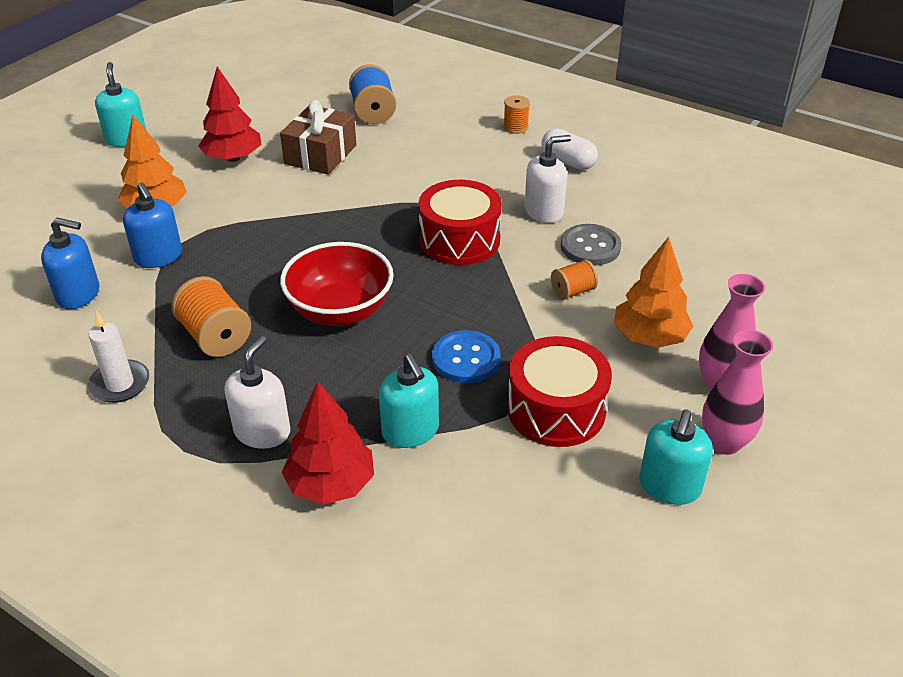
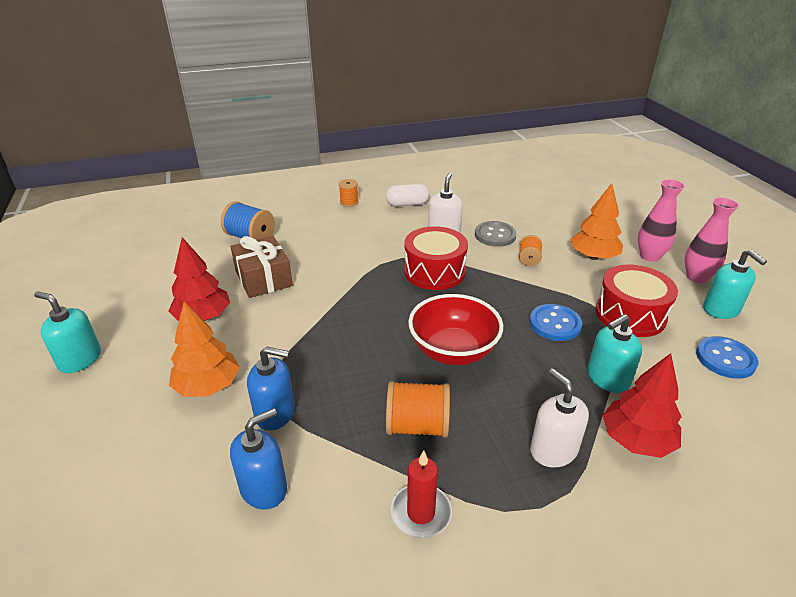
camera: 50 degrees left, 5 degrees down
white candle [88,311,149,403] -> red candle [391,450,452,538]
turquoise soap dispenser [379,354,439,448] -> turquoise soap dispenser turned 135 degrees clockwise [587,314,642,393]
none -> blue button [696,336,758,379]

